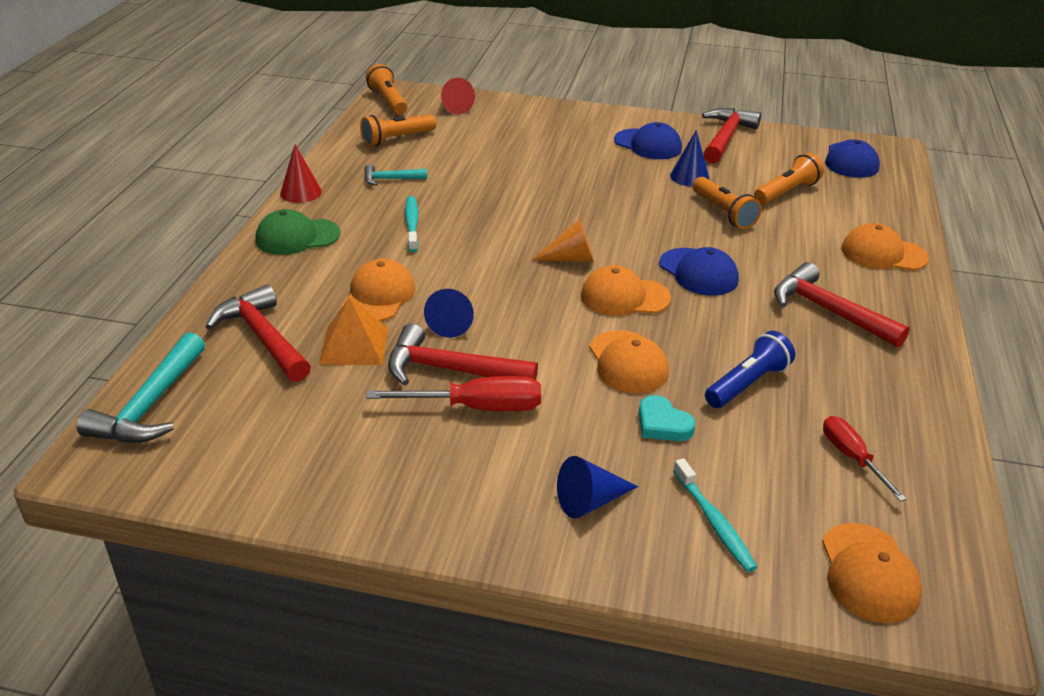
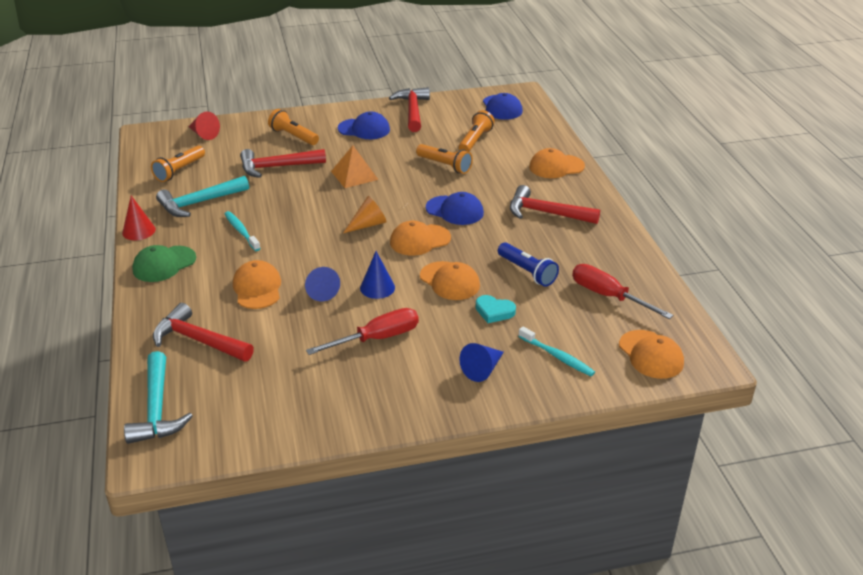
camera: 25 degrees left, 0 degrees up
orange pyramid [319,297,388,365] -> orange pyramid moved to [331,145,379,188]
turquoise hammer [364,164,427,186] -> turquoise hammer [156,176,249,217], size x1.81
orange flashlight [366,64,407,115] -> orange flashlight moved to [268,109,319,145]
red hammer [388,323,538,385] -> red hammer moved to [240,149,326,178]
blue cone [670,130,709,187] -> blue cone moved to [360,251,395,299]
blue flashlight [705,331,795,408] -> blue flashlight turned 120 degrees clockwise [498,242,559,287]
red screwdriver [823,416,907,502] -> red screwdriver [572,264,673,319], size x1.52

